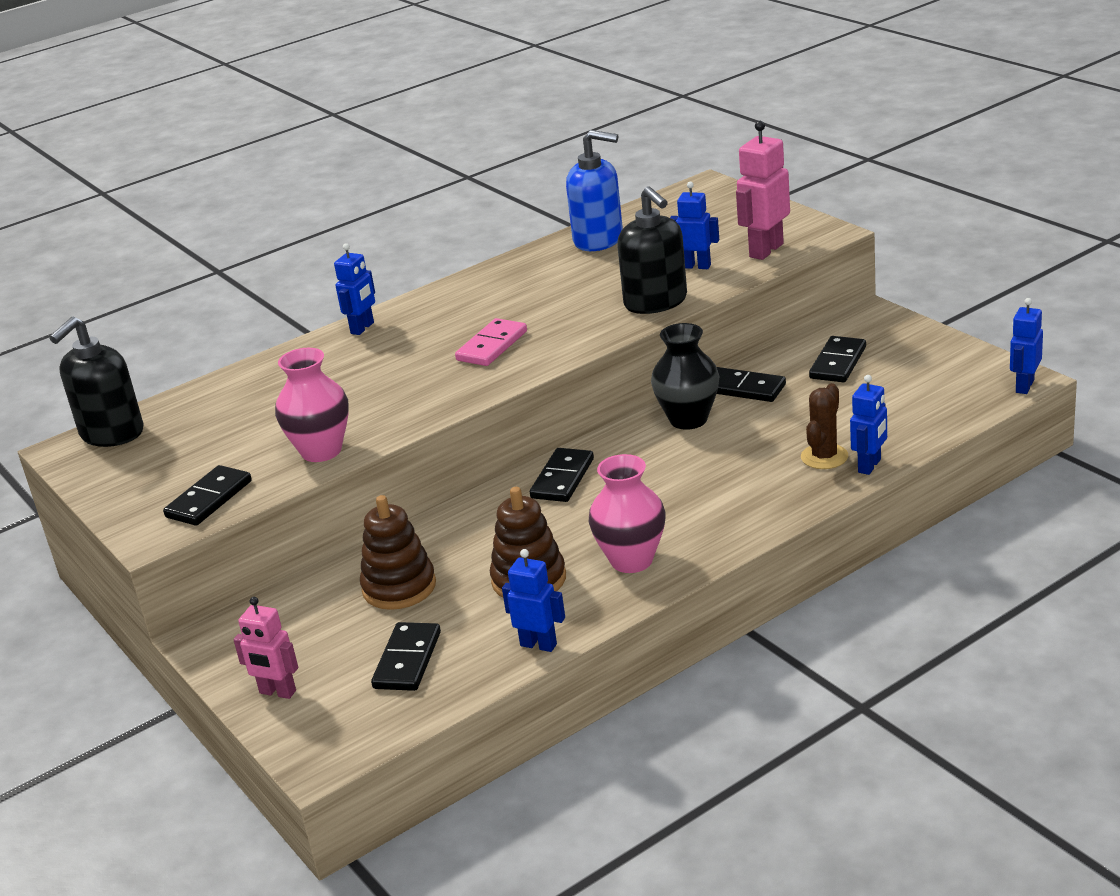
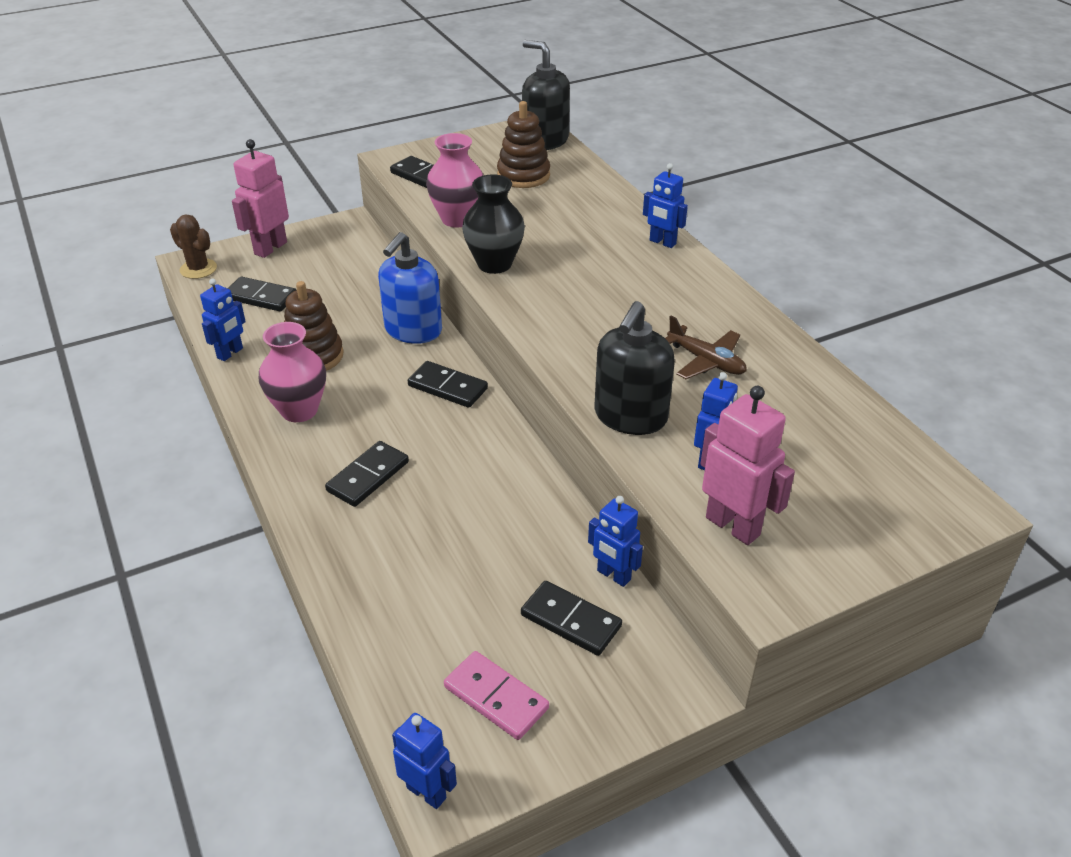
camera: 95 degrees right, 10 degrees up
pink robot [233,597,298,699] -> pink robot [232,139,289,258], size x1.51
brown stacking toy [360,495,436,610] -> brown stacking toy moved to [497,101,550,188]
pink domino [455,318,527,366] -> pink domino moved to [444,651,549,740]
blue soap dispenser [566,130,623,251] -> blue soap dispenser moved to [378,232,442,344]
black soap dispenser [617,186,687,314] -> black soap dispenser turned 45 degrees counterclockwise [595,301,675,435]
black vase [651,323,720,430] -> black vase moved to [462,174,525,274]
black domino [717,367,786,402] -> black domino moved to [325,441,409,507]
brown cactus [801,383,848,469] -> brown cactus moved to [170,215,217,279]
blue robot [850,375,887,475] -> blue robot moved to [588,496,643,587]
none -> brown plane [665,316,747,379]

